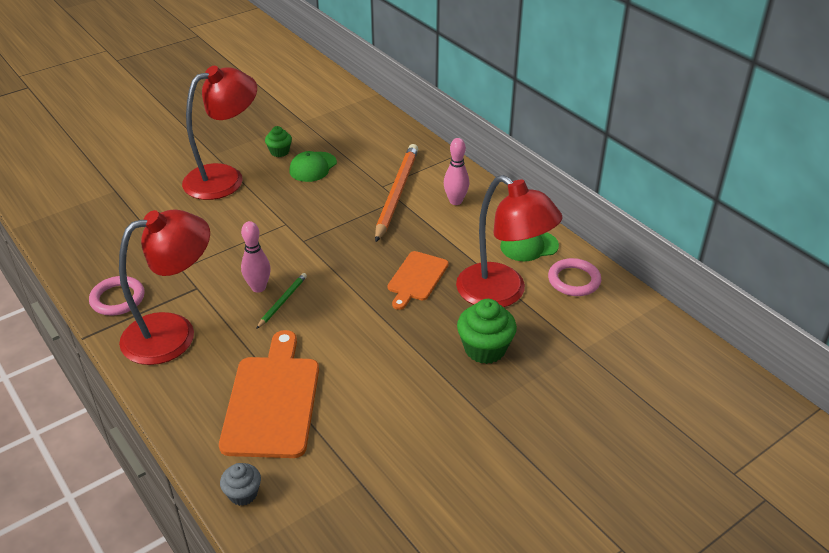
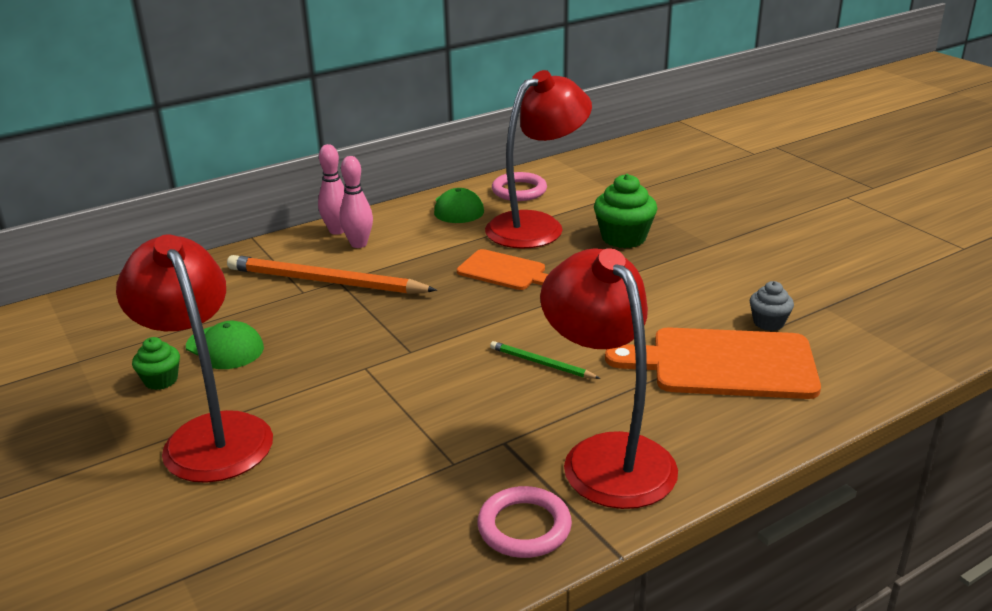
camera: 85 degrees left, 10 degrees down
grey cupcake [220,463,261,506] -> grey cupcake moved to [749,281,794,331]
pink bowling pin [241,221,271,293] -> pink bowling pin moved to [318,144,345,235]

